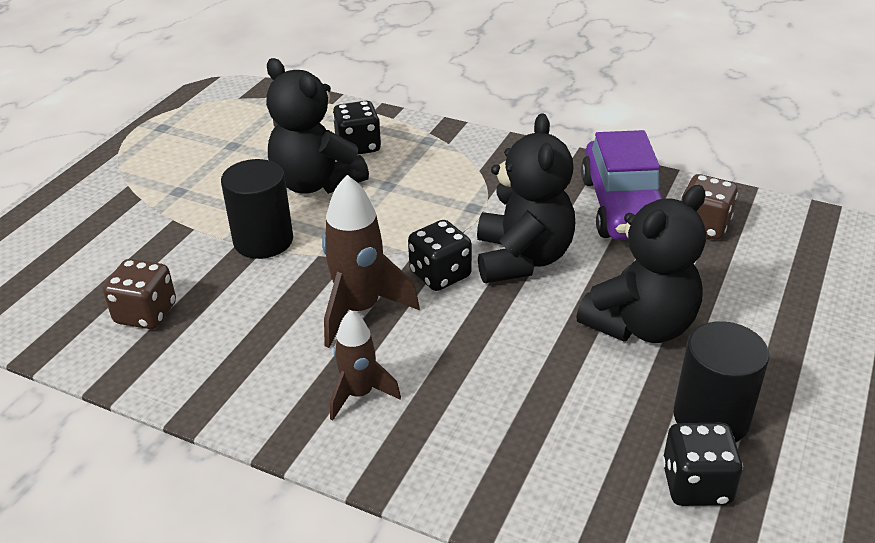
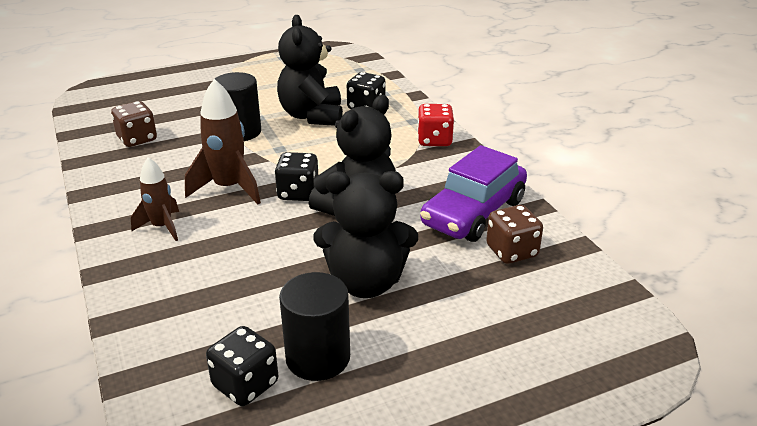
camera: 40 degrees right, 5 degrees down
none -> red dice [417,104,454,146]

